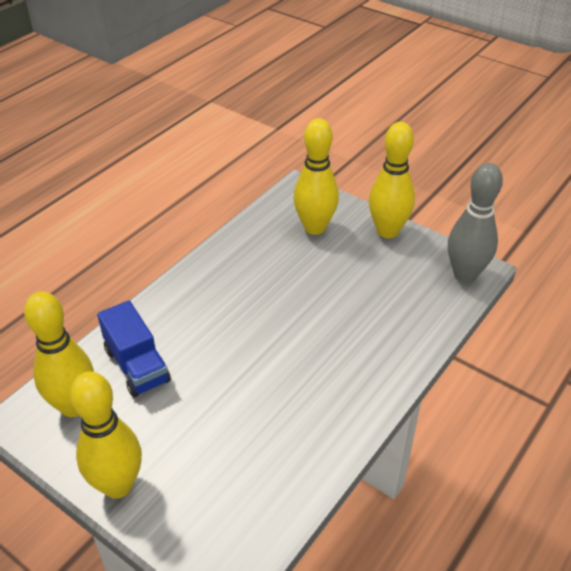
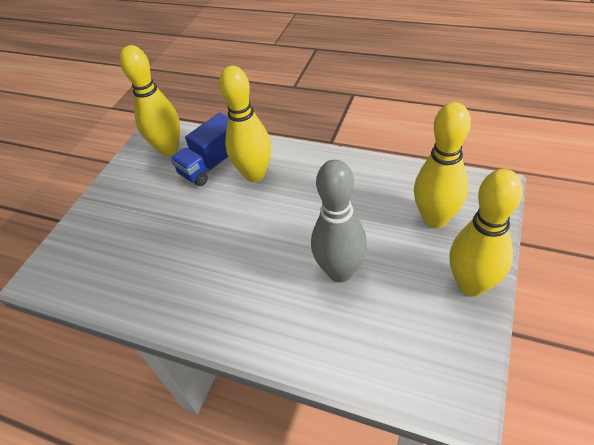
camera: 80 degrees right, 5 degrees up
yellow bowling pin [70,371,142,499] -> yellow bowling pin moved to [219,66,271,182]
grey bowling pin [448,163,503,283] -> grey bowling pin moved to [311,160,367,282]

